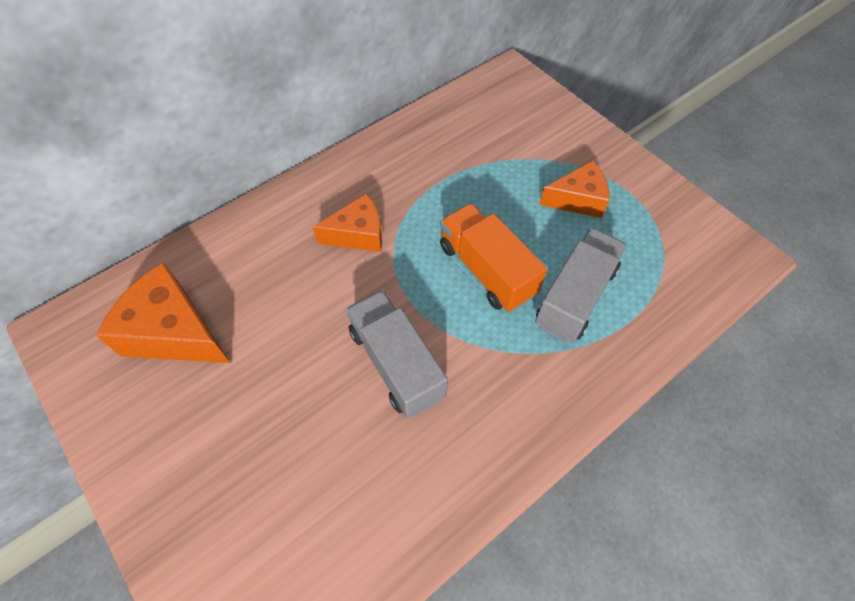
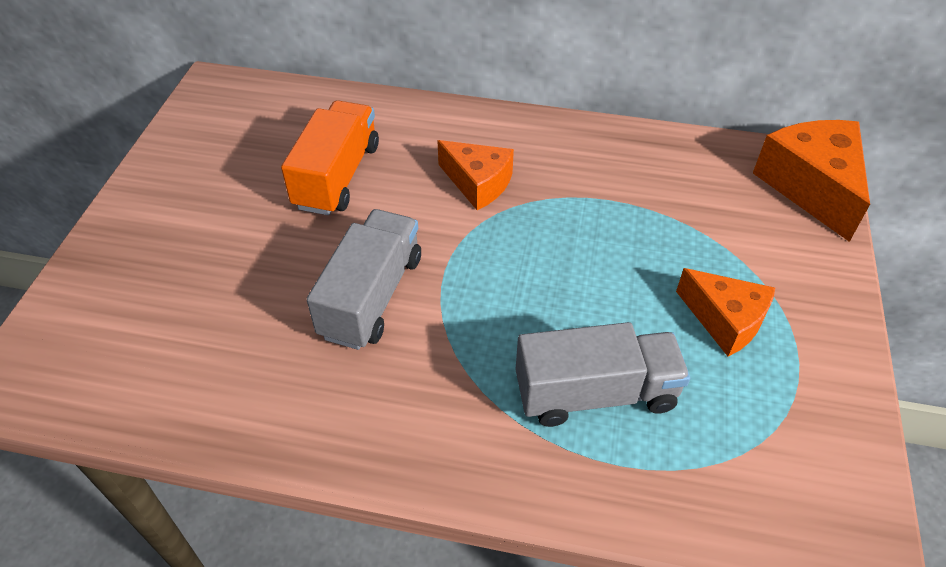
camera: 50 degrees right, 10 degrees down
orange cheese [96,262,230,363] -> orange cheese moved to [753,120,870,242]
orange truck [440,203,547,312] -> orange truck moved to [281,100,379,215]

